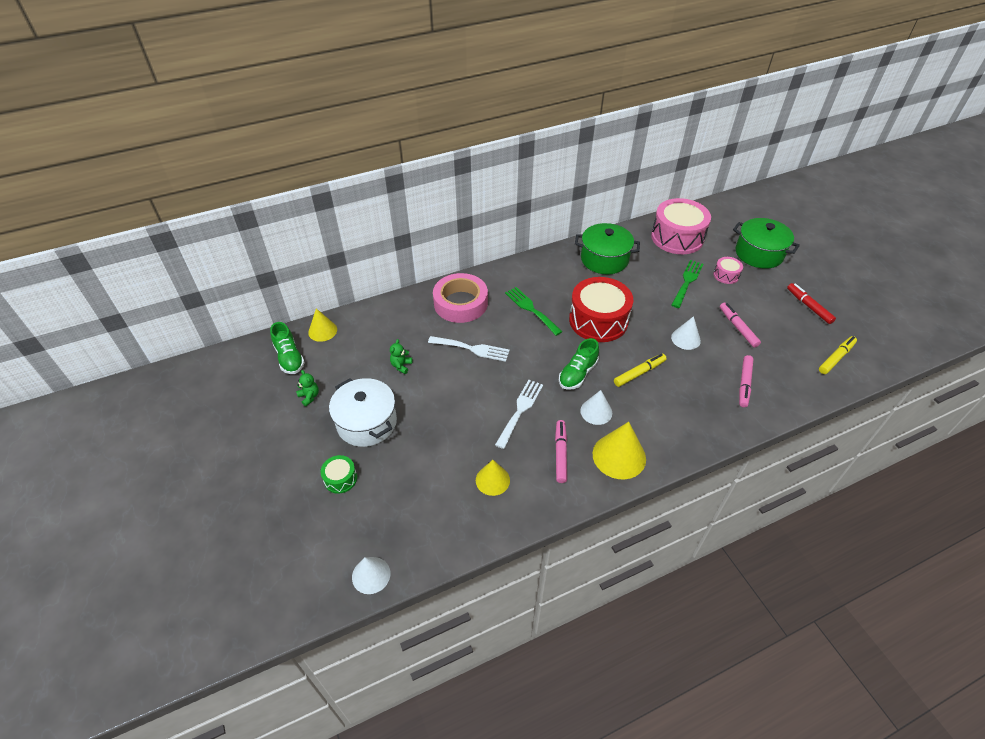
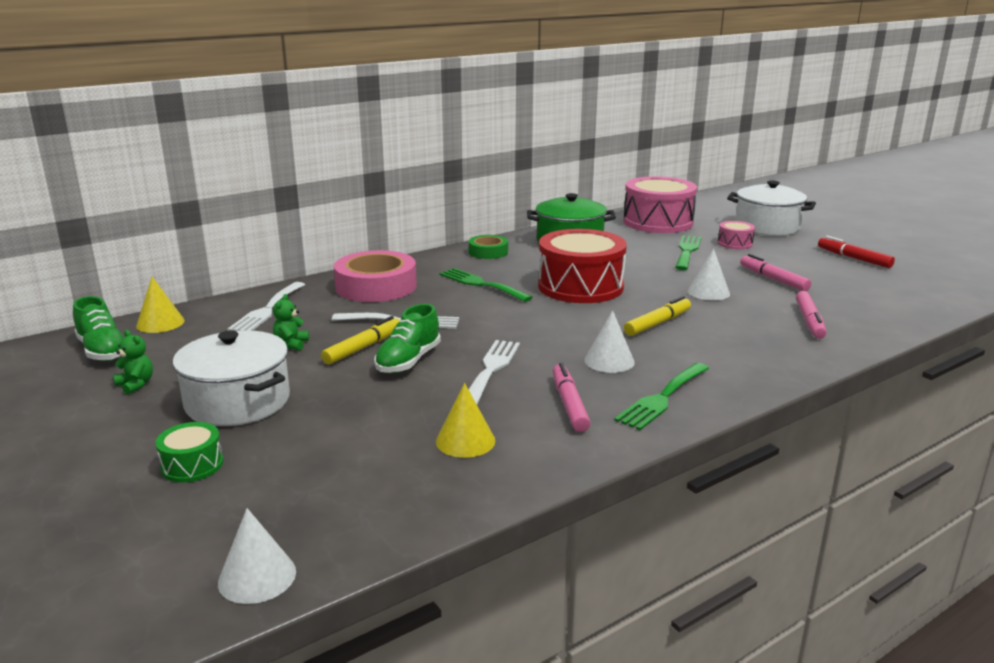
camera: 10 degrees left, 25 degrees down
green shoe [559,338,599,390] -> green shoe moved to [374,304,441,373]
yellow cone [593,422,646,480] -> green fork [614,363,709,430]
green pot [733,218,800,269] -> white pot [727,181,816,236]
yellow marker [819,336,857,374] -> yellow marker moved to [321,316,400,365]
none -> white fork [228,282,305,331]
none -> green tape [469,235,508,259]

